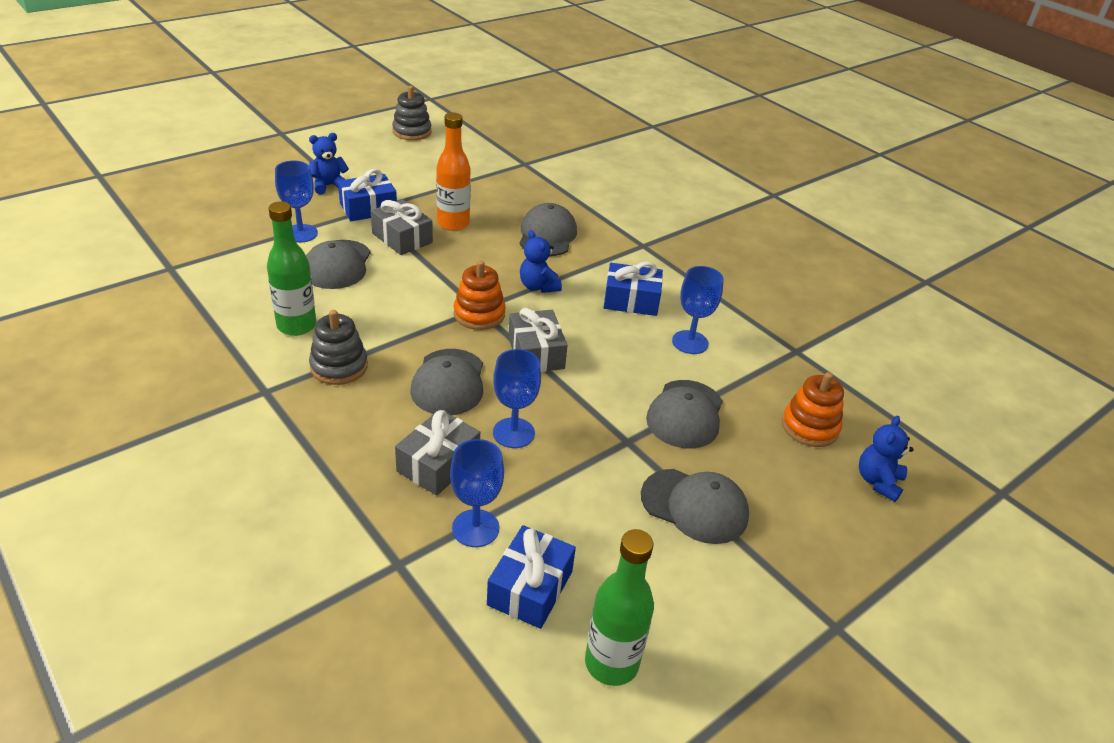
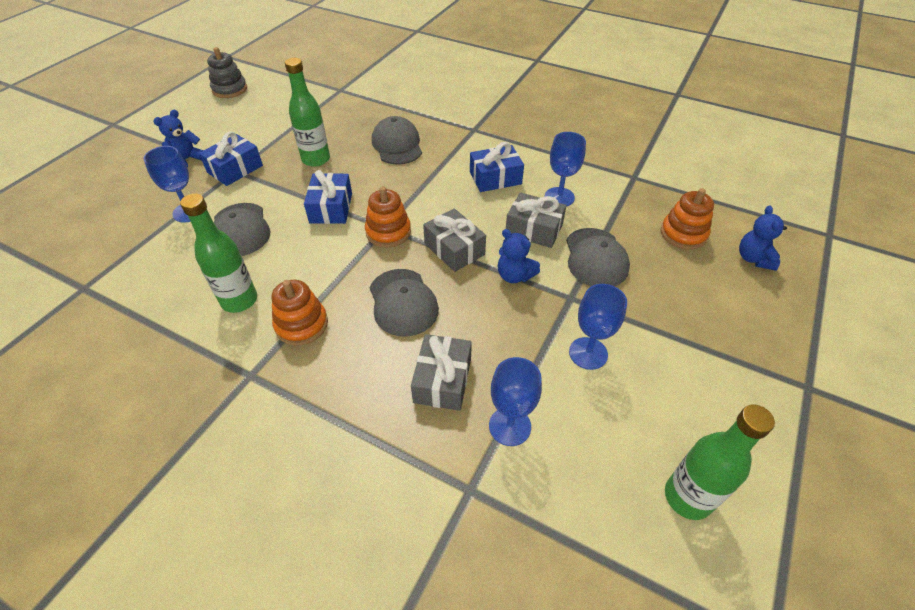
camera: 20 degrees left, 10 degrees up
grey stacking toy [309,310,368,385] -> orange stacking toy [272,280,328,346]
grey gift [371,199,433,255] -> grey gift moved to [506,192,566,248]
orange bottle [436,113,471,231] -> green bottle [285,58,330,167]
blue gift [487,525,576,629] -> blue gift moved to [304,170,352,224]
blue goblet [493,349,541,448] -> blue goblet moved to [569,284,627,370]
blue teddy bear [520,230,562,293] -> blue teddy bear moved to [498,229,540,283]
grey cap [641,469,749,544] -> none

